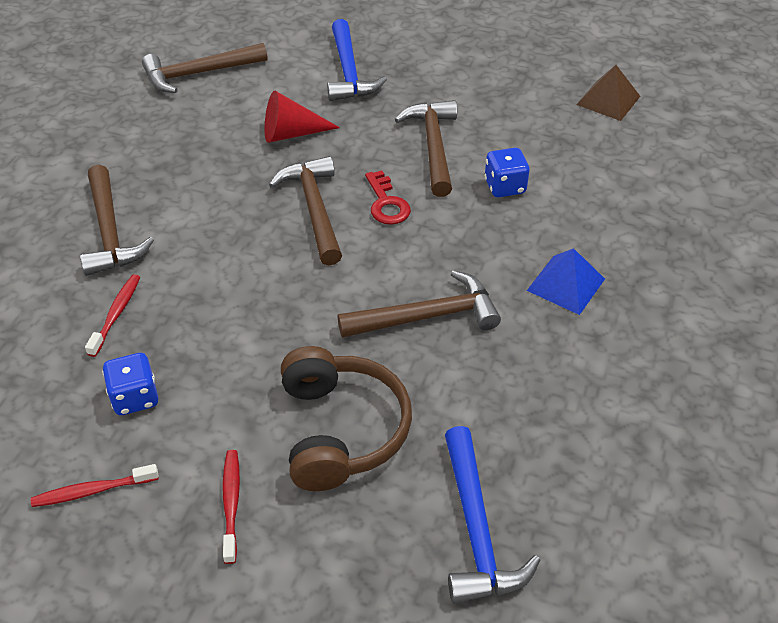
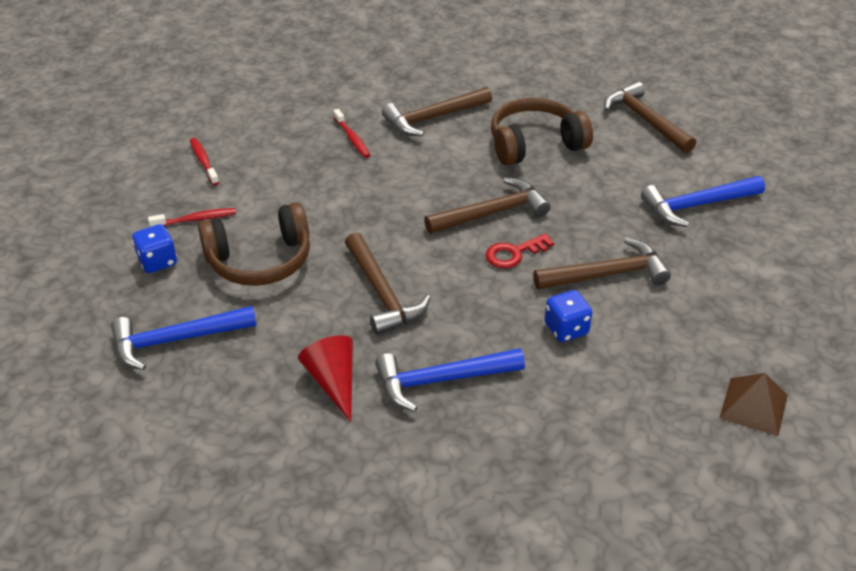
camera: 80 degrees right, 5 degrees down
red toothbrush [85,274,140,357] -> red toothbrush turned 60 degrees clockwise [333,109,370,158]
blue dice [102,353,158,415] -> blue dice moved to [132,224,177,273]
red cone [265,91,340,143] -> red cone moved to [298,335,353,422]
blue pyramid [527,248,605,315] -> blue hammer [375,348,525,412]
none -> brown headphones [491,98,593,165]

